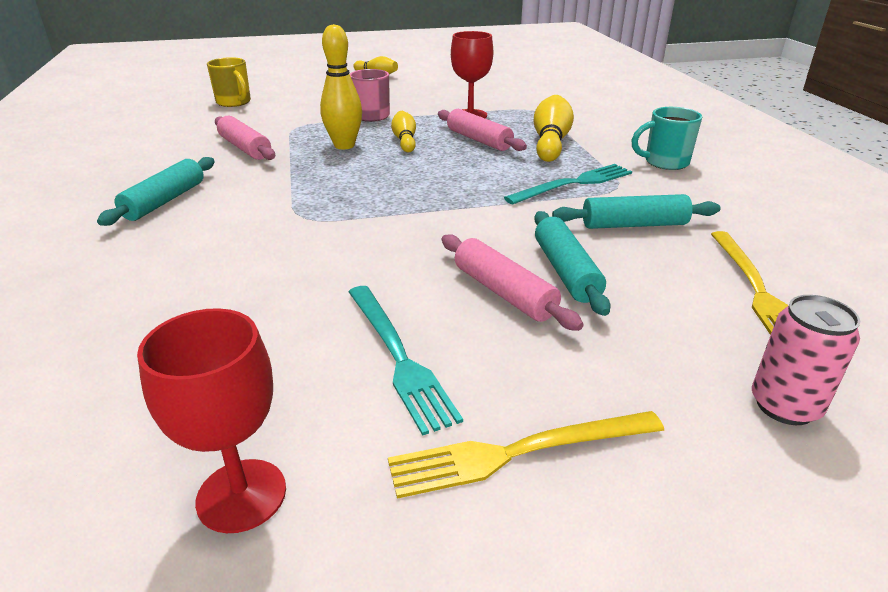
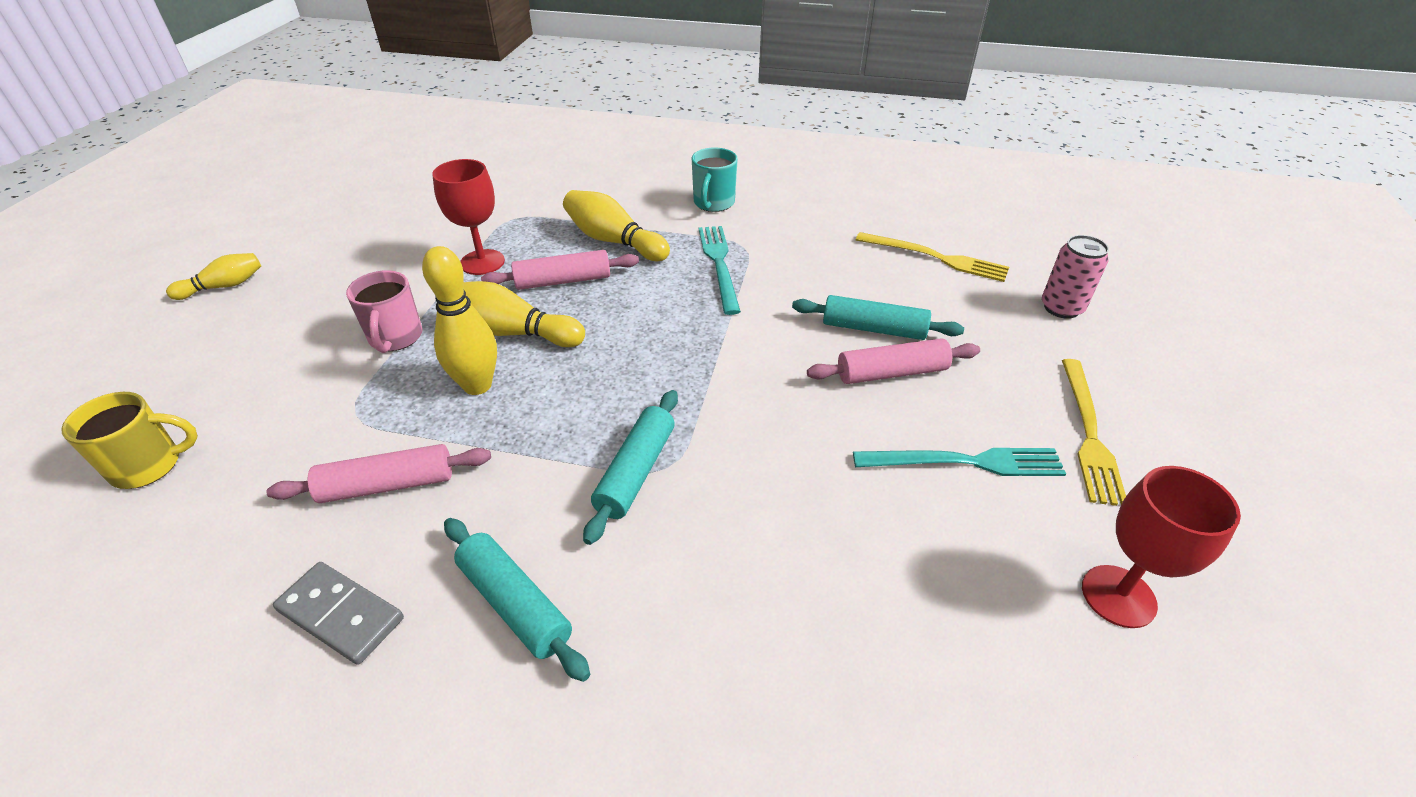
camera: 65 degrees left, 10 degrees up
yellow bowling pin [391,111,416,152] -> yellow bowling pin [463,281,585,347], size x1.59
turquoise rolling pin [552,194,721,229] -> turquoise rolling pin moved to [583,390,678,545]
none -> grey domino [273,562,404,665]

